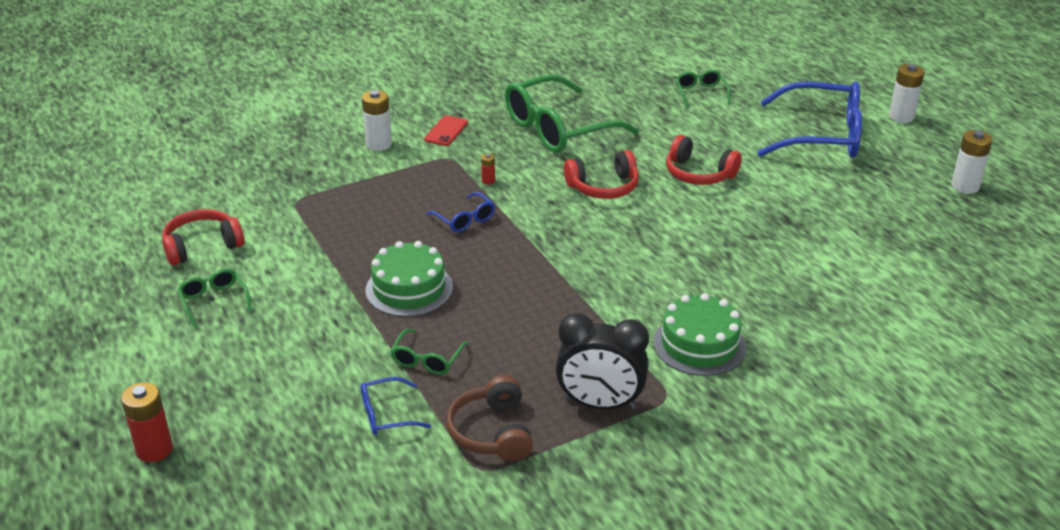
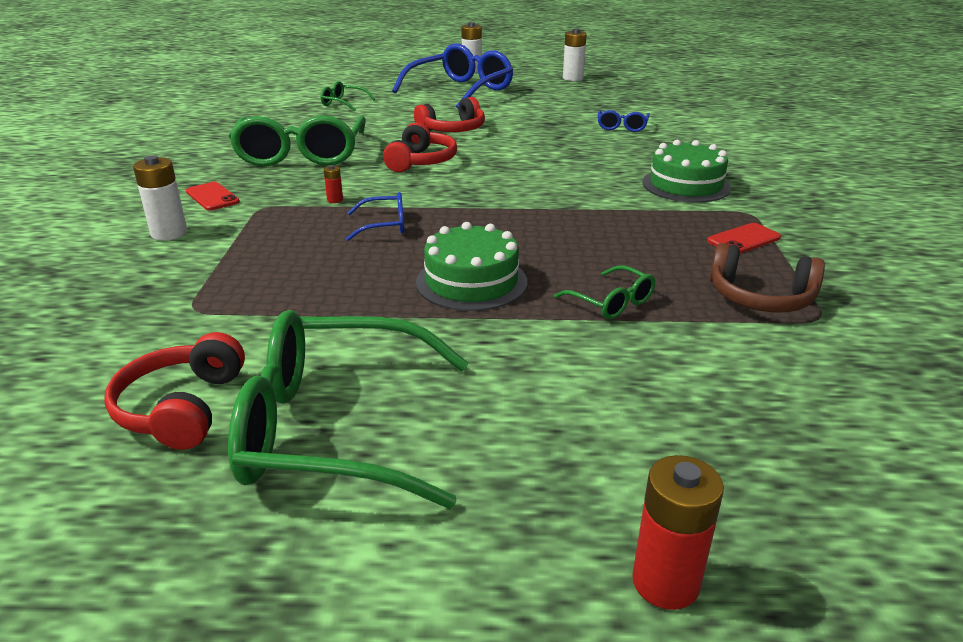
camera: 60 degrees left, 5 degrees down
green glasses [178,269,252,328] -> green glasses [228,310,468,509], size x2.22
blue glasses [361,377,431,435] -> blue glasses moved to [598,110,650,132]
black clock [555,313,649,410] -> red phone [707,223,781,253]

